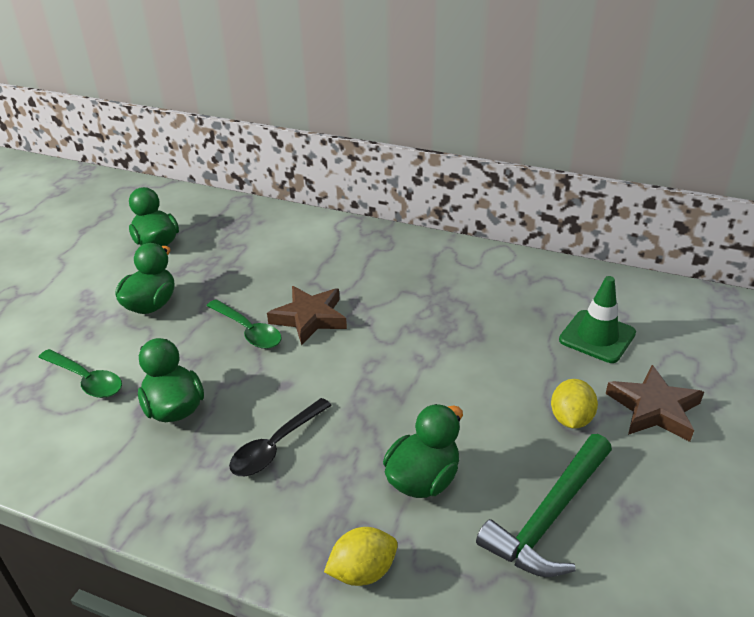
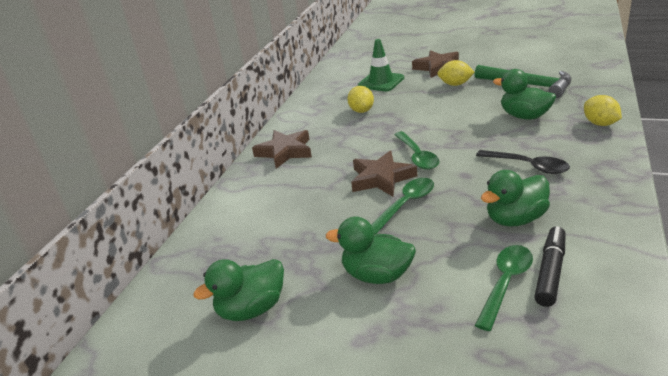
camera: 90 degrees left, 5 degrees down
none -> brown star [252,130,312,169]
none -> yellow lemon [347,86,374,113]
none -> green spoon [394,132,439,170]
none -> black marker [534,226,566,307]

